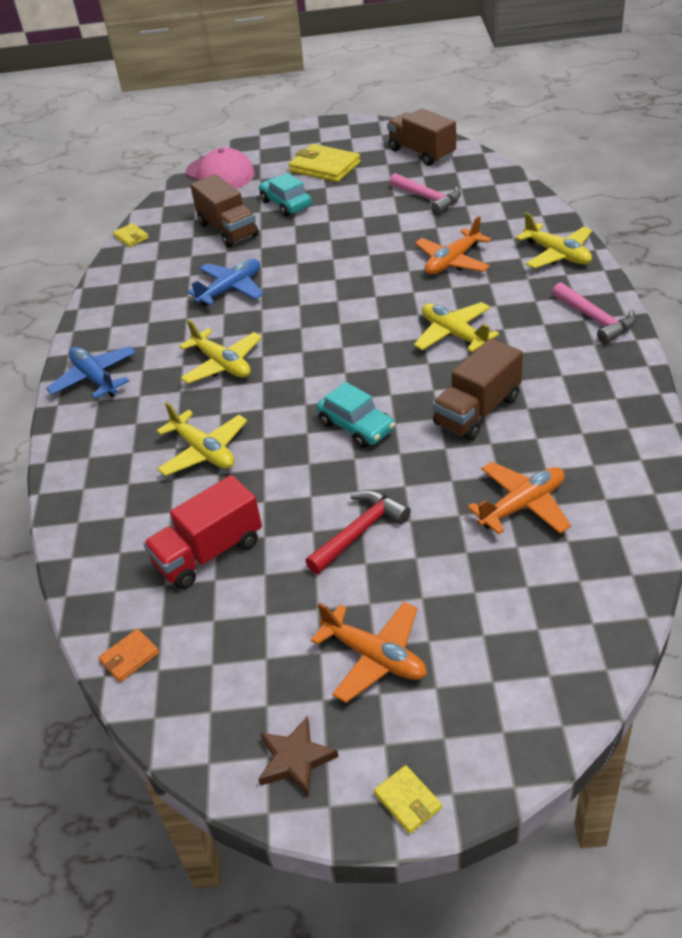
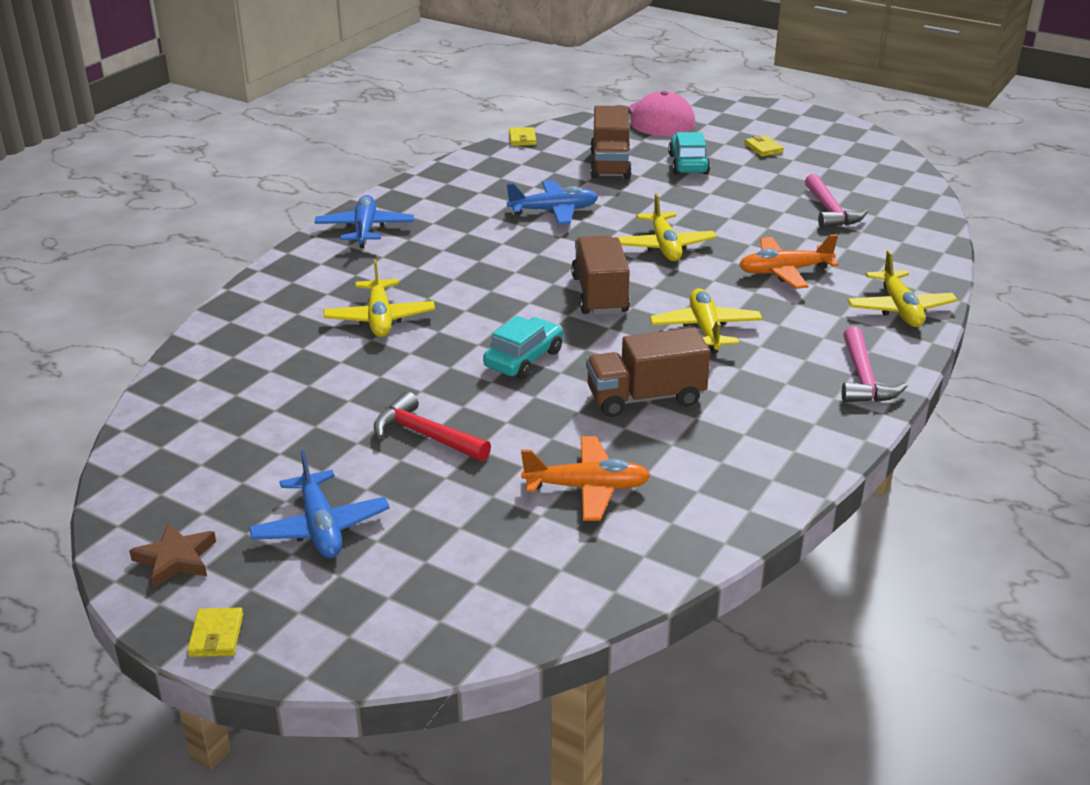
camera: 30 degrees right, 10 degrees down
orange wallet [98,629,159,682] -> none
red truck [143,475,262,589] -> none
yellow plane [179,319,262,384] -> yellow plane moved to [618,193,716,261]
yellow wallet [289,144,361,182] -> yellow wallet [745,135,784,157], size x0.50
red hammer [305,490,411,574] -> red hammer turned 135 degrees counterclockwise [374,391,491,461]
orange plane [311,602,427,703] -> blue plane [249,450,390,558]
turquoise car [317,382,395,448] -> turquoise car turned 135 degrees counterclockwise [483,316,563,379]
brown truck [387,108,456,166] -> brown truck moved to [571,235,630,315]

